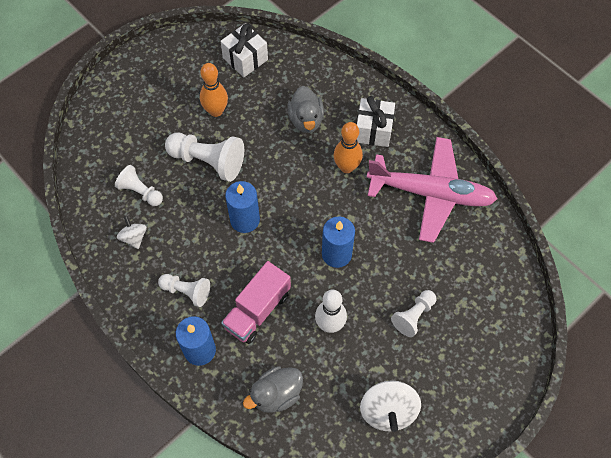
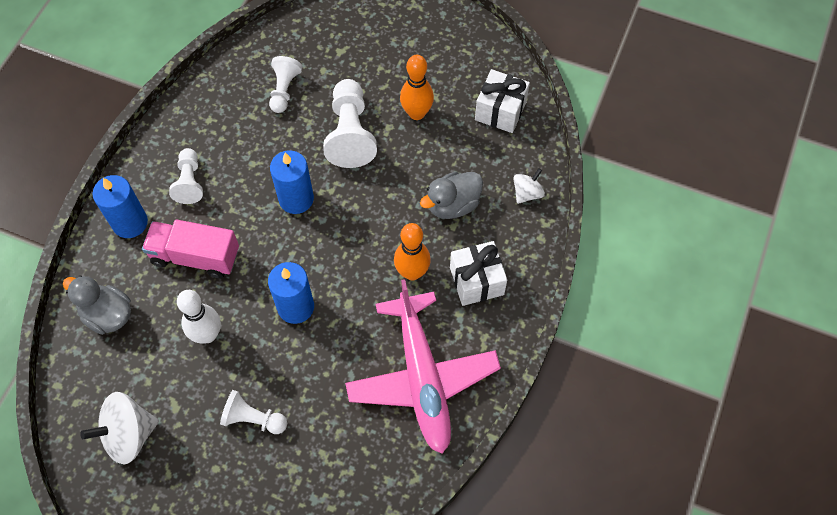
camera: 65 degrees right, 0 degrees up
white spinning top [117,216,147,249] -> white spinning top moved to [513,168,545,204]

